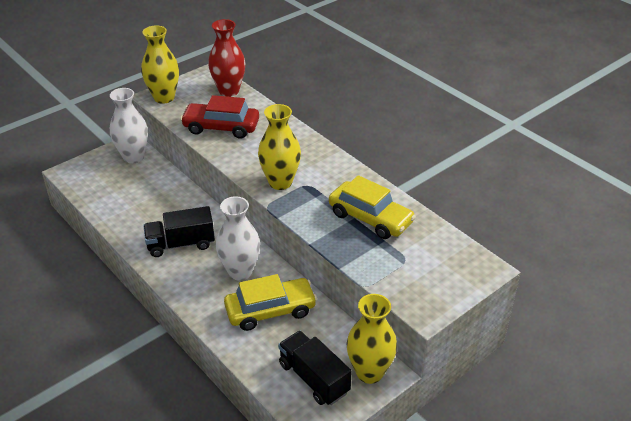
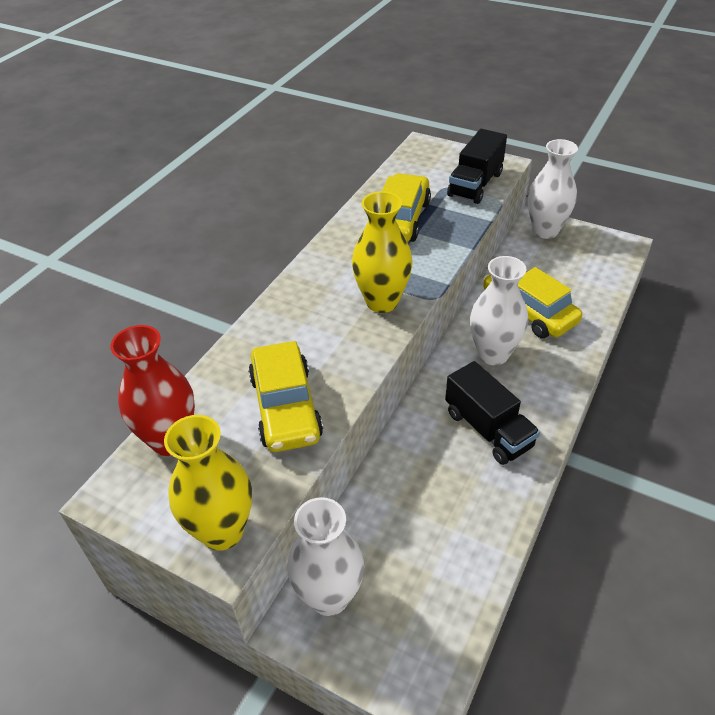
camera: 110 degrees left, 5 degrees up
red car [180,95,259,139] -> yellow car [248,341,323,452]
black truck [278,331,352,405] -> black truck moved to [447,129,507,204]
yellow vase [346,294,397,384] -> white vase [528,139,578,239]

